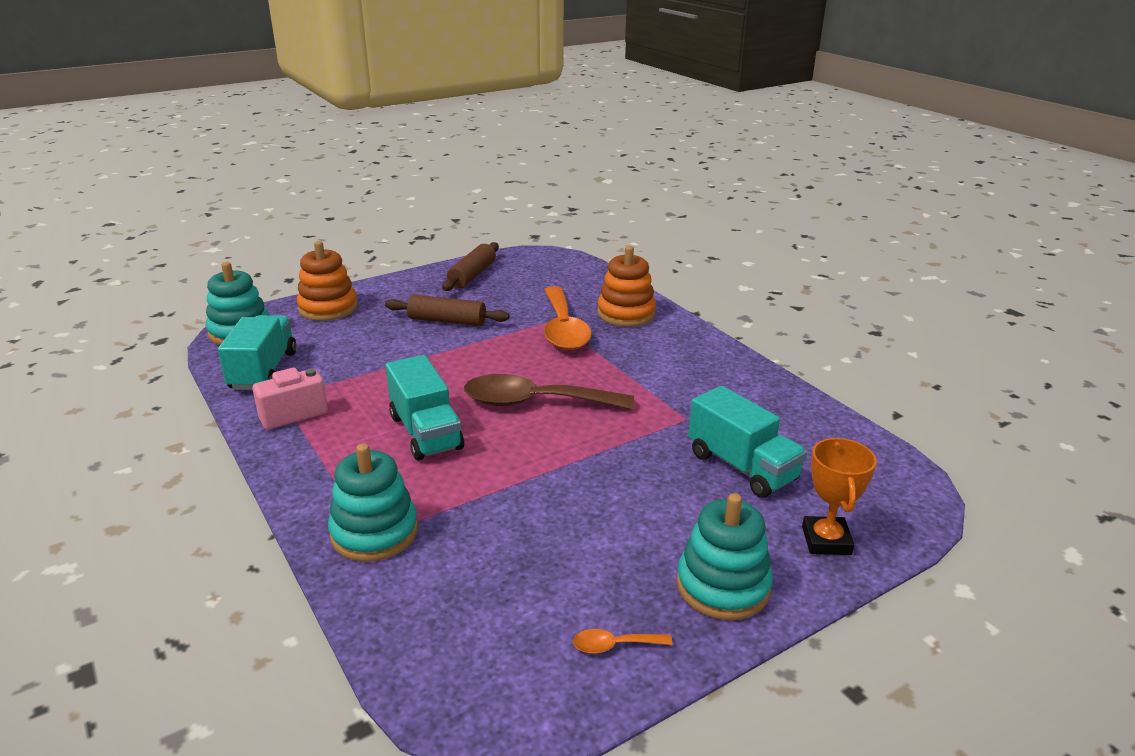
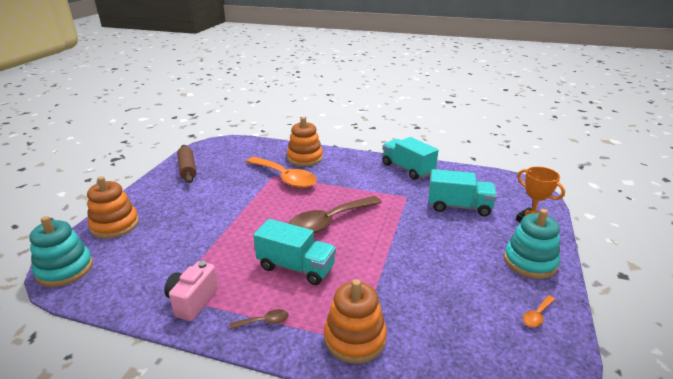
camera: 40 degrees left, 0 degrees up
turquoise truck [218,315,296,390] -> turquoise truck moved to [383,137,438,180]
turquoise stacking toy [328,443,418,562] -> orange stacking toy [324,279,387,364]
brown rolling pin [385,295,510,326] -> none
none -> brown spoon [230,309,289,329]

